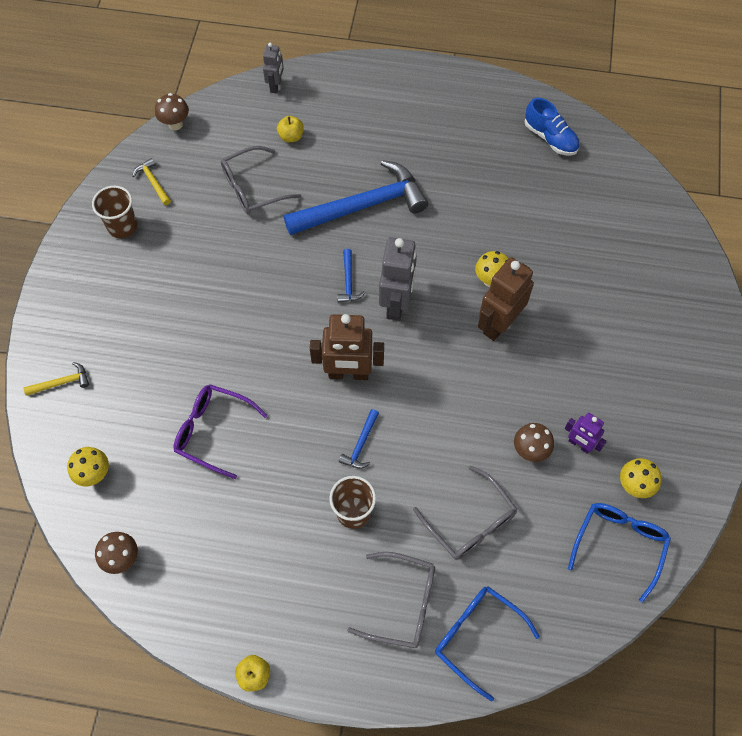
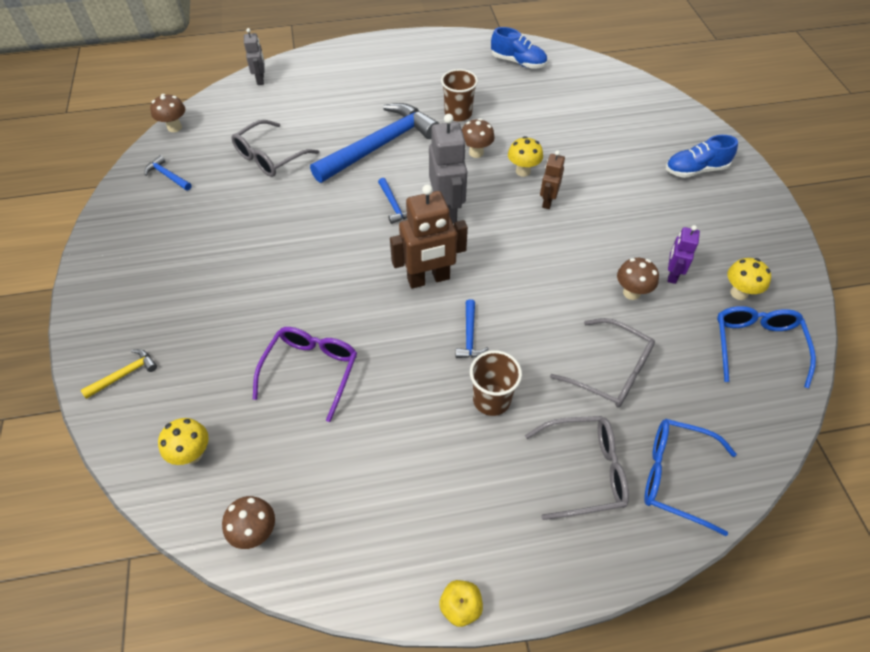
camera: 20 degrees left, 10 degrees down
brown cup [92,185,137,238] -> brown cup moved to [441,69,478,121]
yellow hammer [132,158,171,205] -> blue hammer [144,155,192,191]
purple glasses [173,384,268,479] -> purple glasses turned 105 degrees clockwise [253,327,357,422]
yellow apple [277,116,304,142] -> none
brown robot [478,257,534,341] -> brown robot [540,150,565,209], size x0.56
purple robot [565,413,607,454] -> purple robot turned 90 degrees clockwise [667,225,700,284]
none -> brown mushroom [462,118,495,158]
none -> blue shoe [666,135,738,178]

